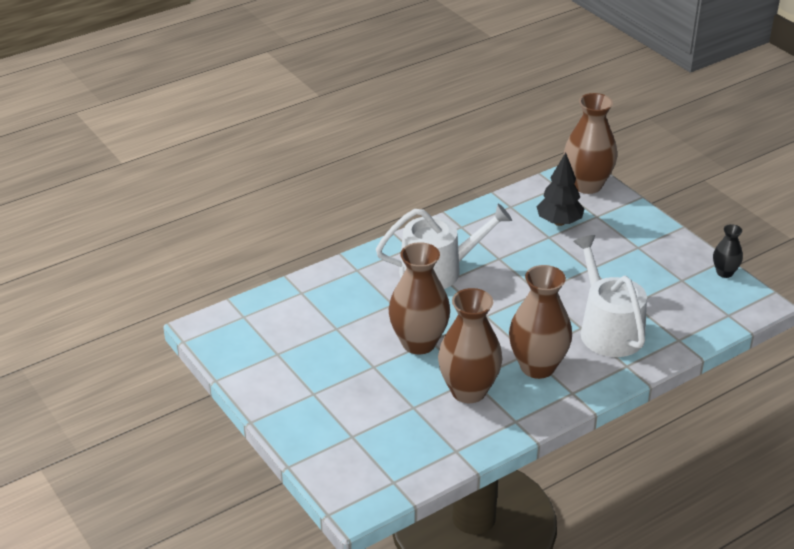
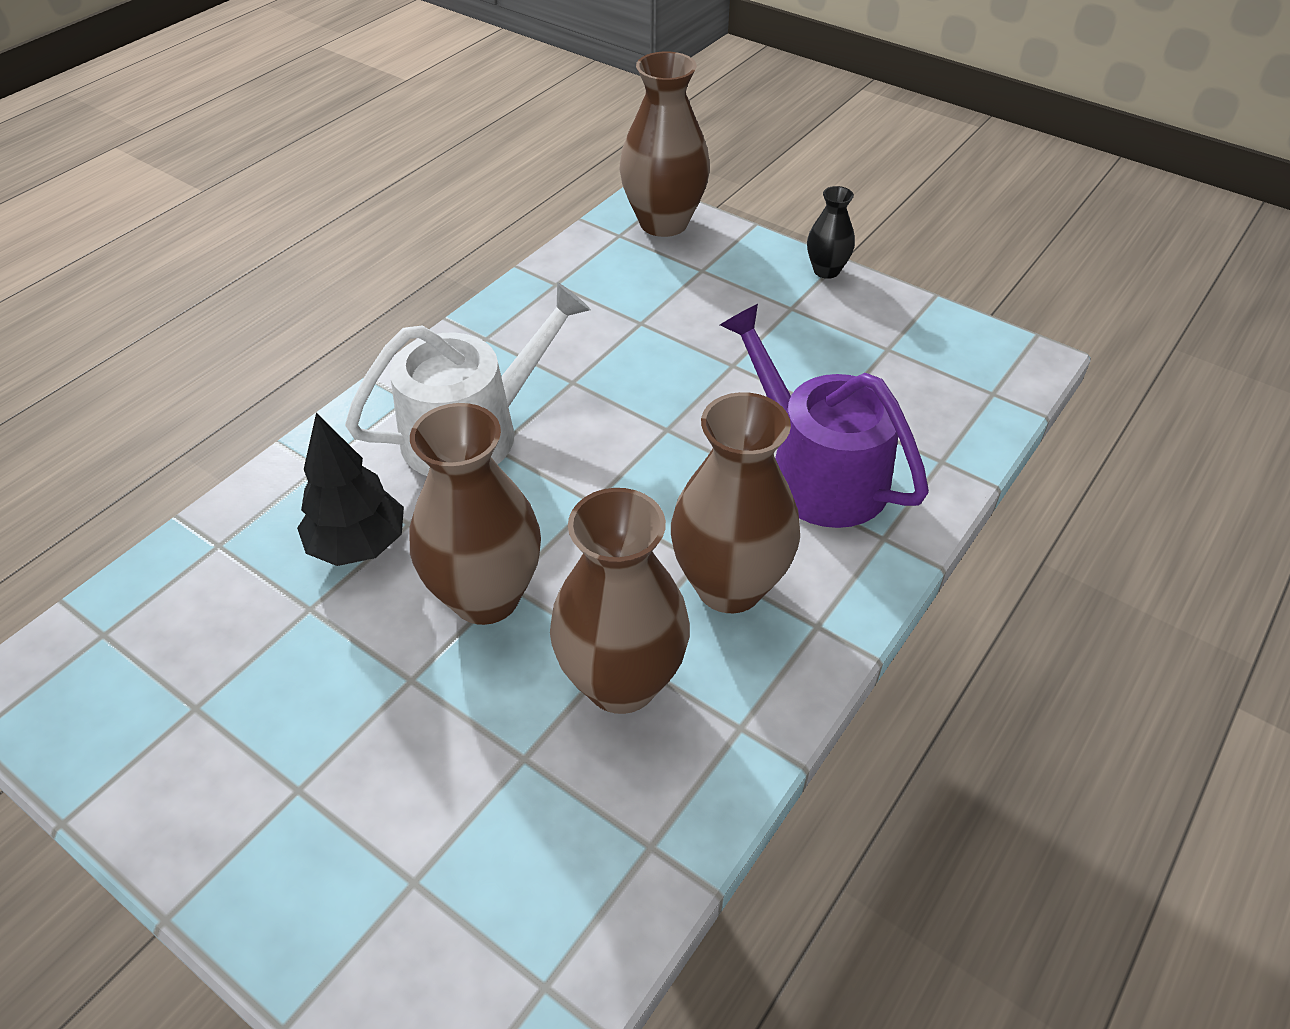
camera: 20 degrees left, 10 degrees up
black tree [536,153,584,226] -> black tree moved to [297,413,404,566]
white watering can [573,235,647,357] -> purple watering can [720,304,929,528]
black vase [713,224,743,278] -> black vase moved to [807,186,855,279]

